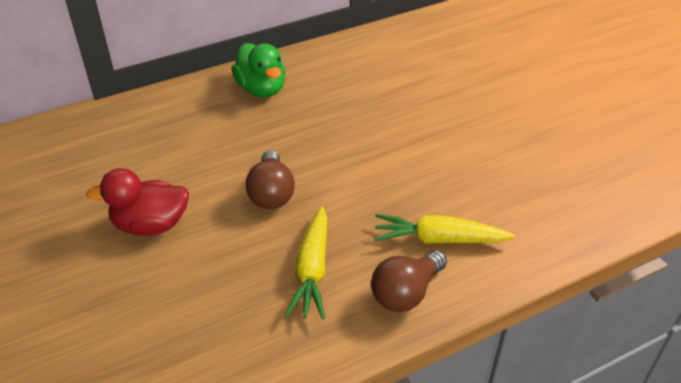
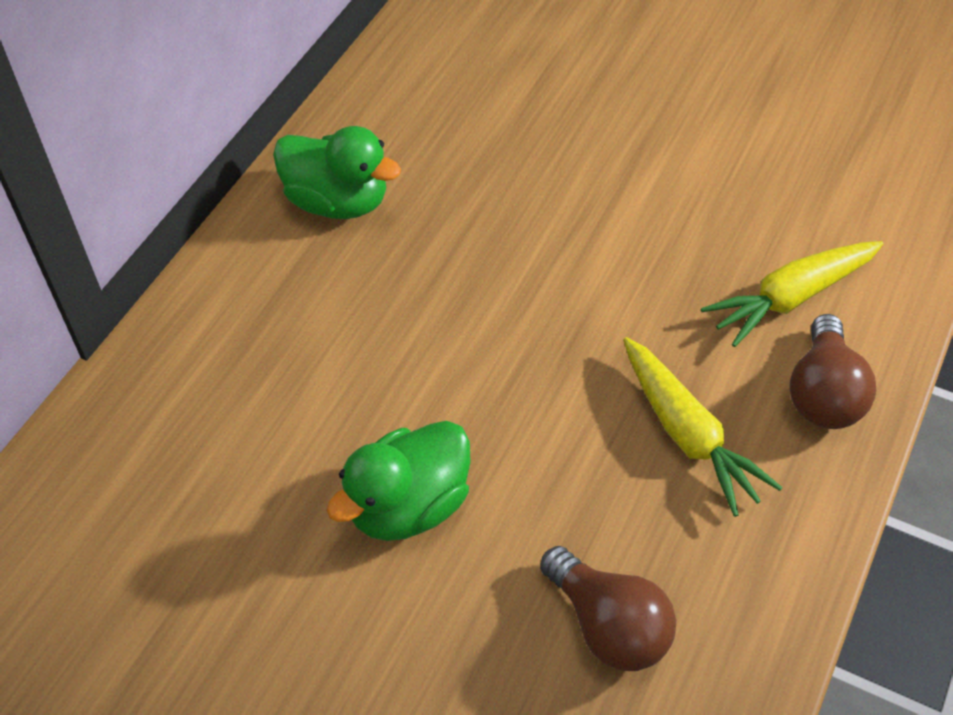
camera: 35 degrees left, 10 degrees up
red duck [86,168,189,236] -> green duck [327,421,471,541]
brown light bulb [246,150,295,209] -> brown light bulb moved to [540,546,676,671]

